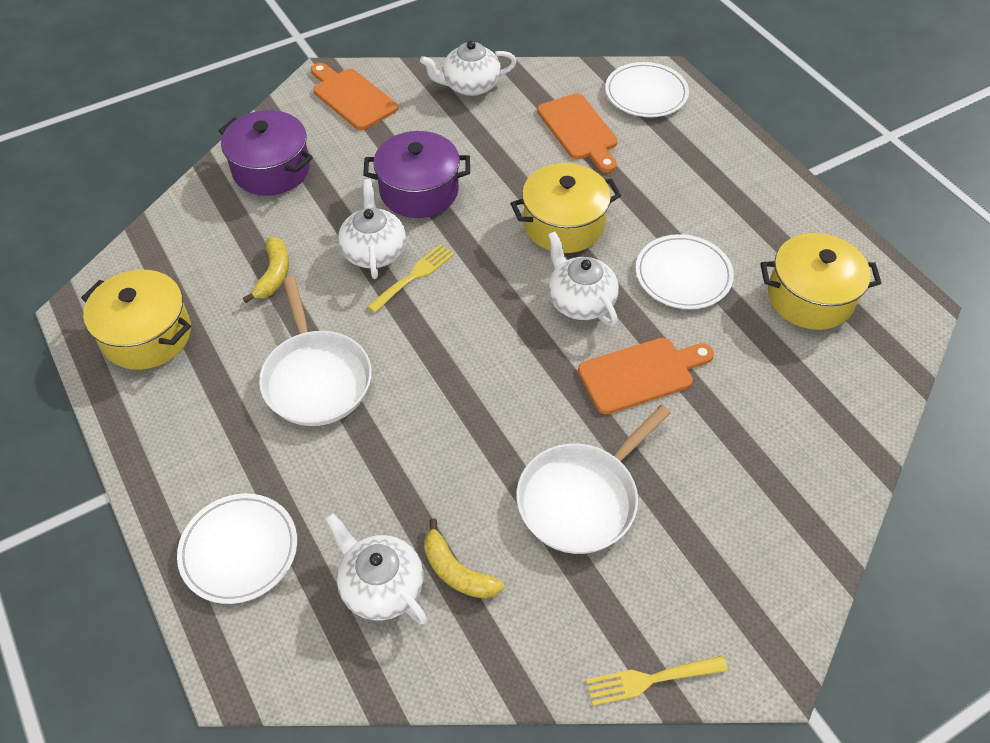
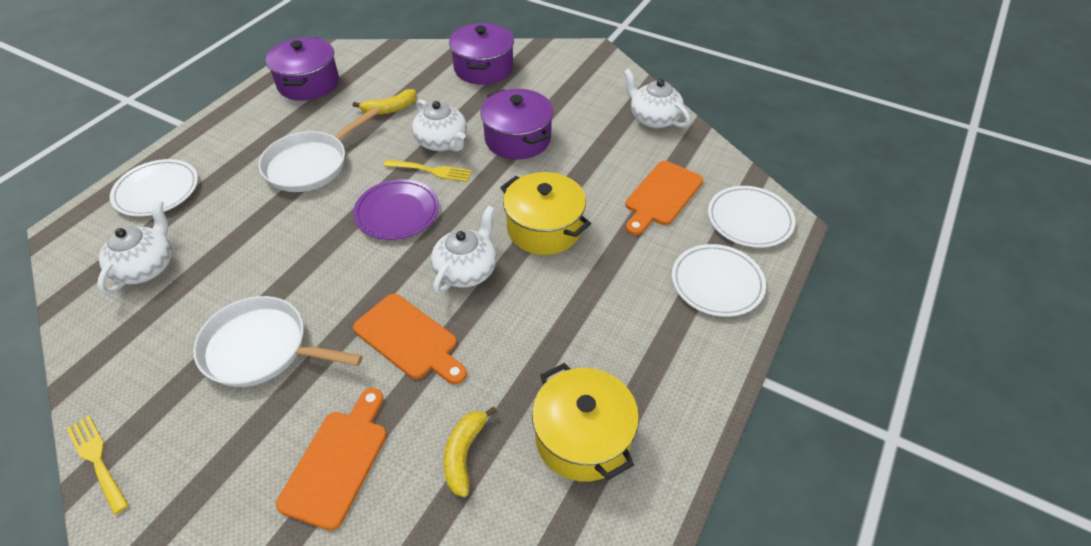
camera: 60 degrees right, 5 degrees down
yellow pot [81,270,191,370] -> purple pot [266,37,339,101]
orange cutting board [311,63,398,130] -> orange cutting board moved to [276,388,387,531]
white teapot [338,179,406,279] -> white teapot turned 90 degrees clockwise [412,99,467,152]
yellow banana [424,519,504,599] -> yellow banana moved to [443,407,497,497]
white plate [636,234,734,309] -> white plate moved to [672,244,766,317]
none -> purple plate [353,179,439,240]

